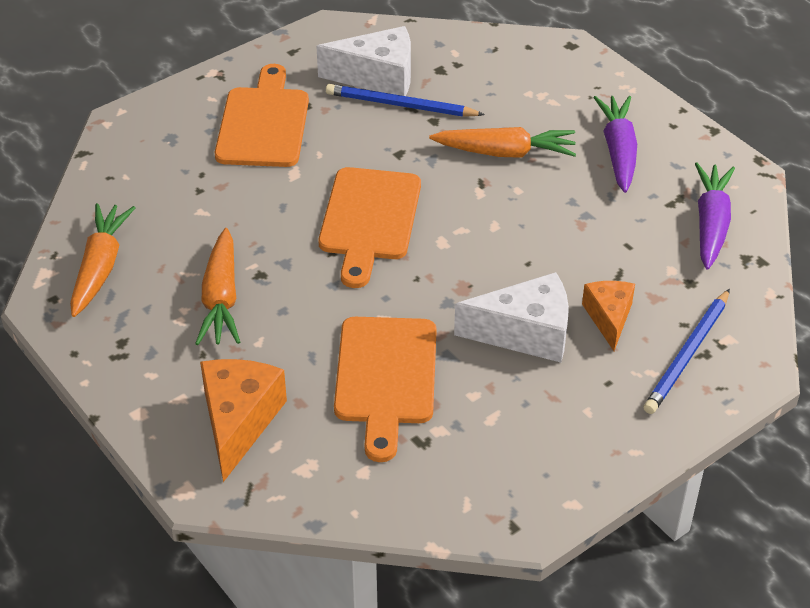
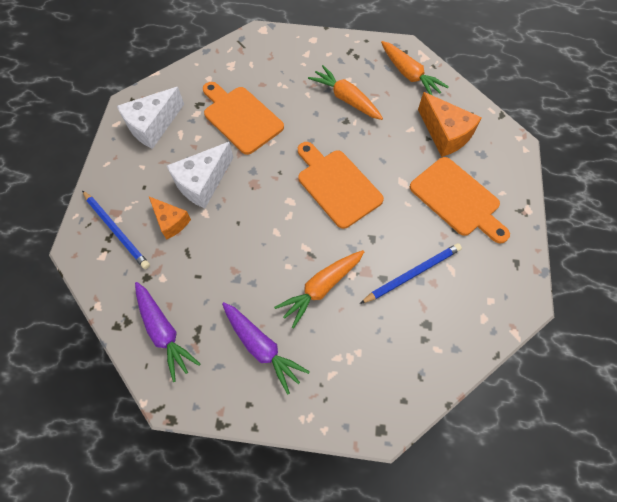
camera: 135 degrees right, 20 degrees up
orange cheese [200,359,287,482] -> orange cheese moved to [418,92,482,157]
white cheese [316,26,411,96] -> white cheese moved to [117,87,184,149]
blue pencil [643,289,730,414] -> blue pencil turned 150 degrees clockwise [82,190,150,269]

